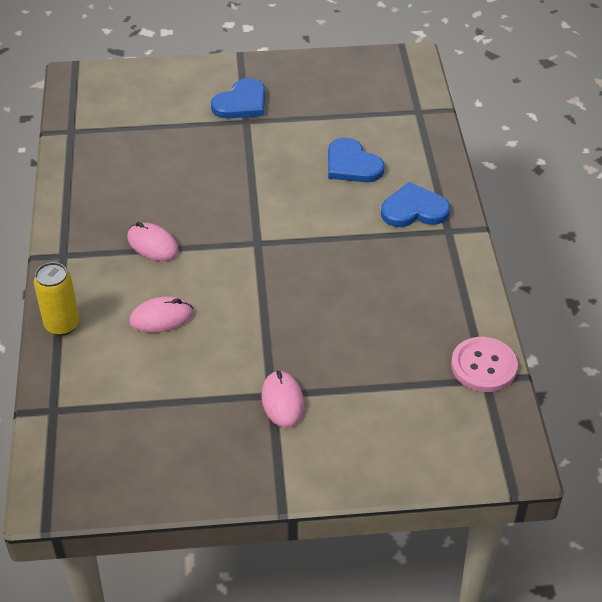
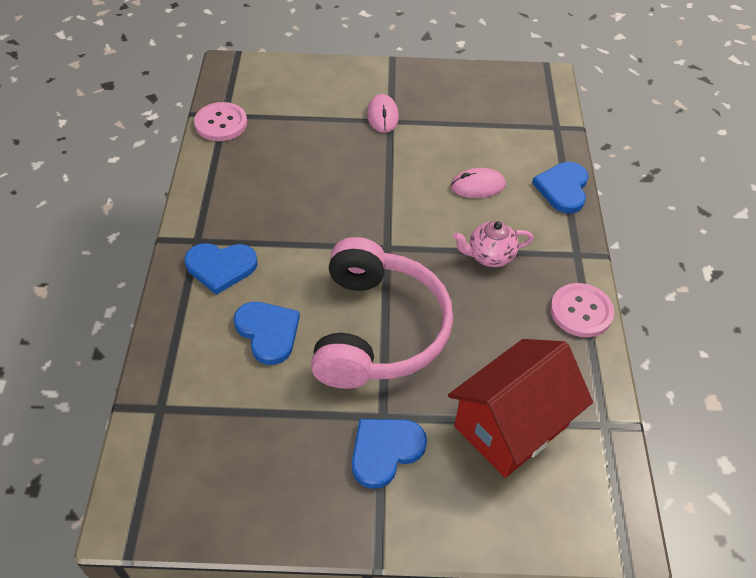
camera: 175 degrees left, 5 degrees up
yellow can [34,262,80,336] -> blue heart [532,162,589,213]
pink mouse [127,222,179,261] -> pink teapot [453,221,534,267]
none -> pink headphones [311,237,453,389]
none -> red house [448,339,593,478]
none -> pink button [550,283,614,337]

